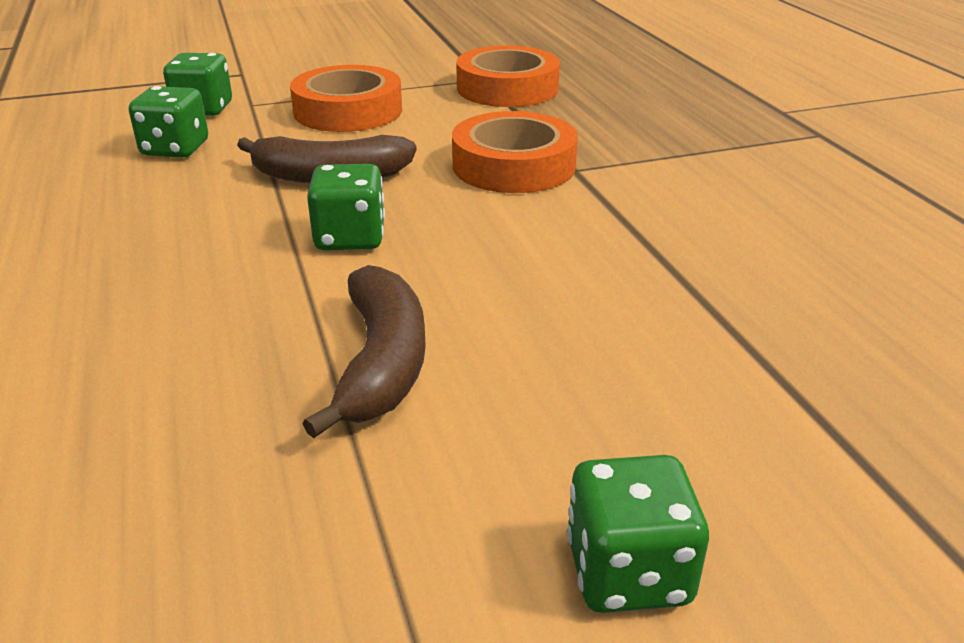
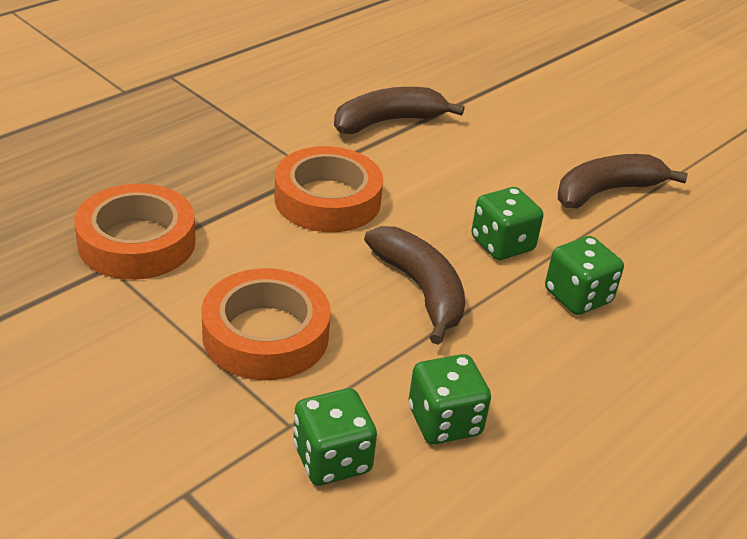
camera: 120 degrees left, 5 degrees up
green dice [567,455,709,613] -> green dice moved to [545,236,624,315]
none -> brown banana [334,87,464,134]

